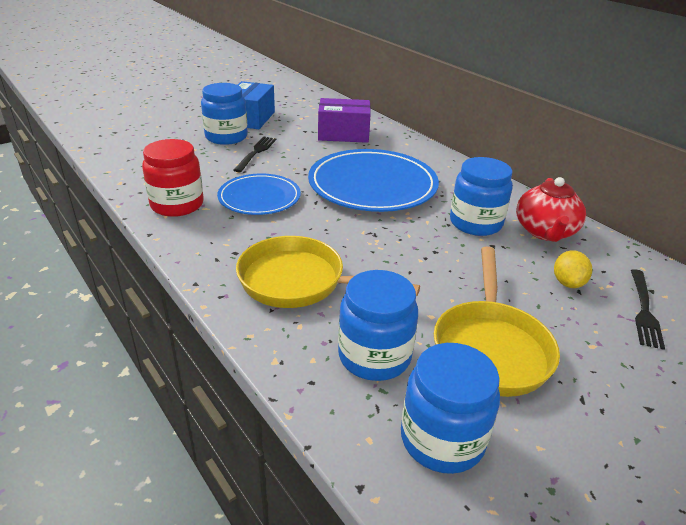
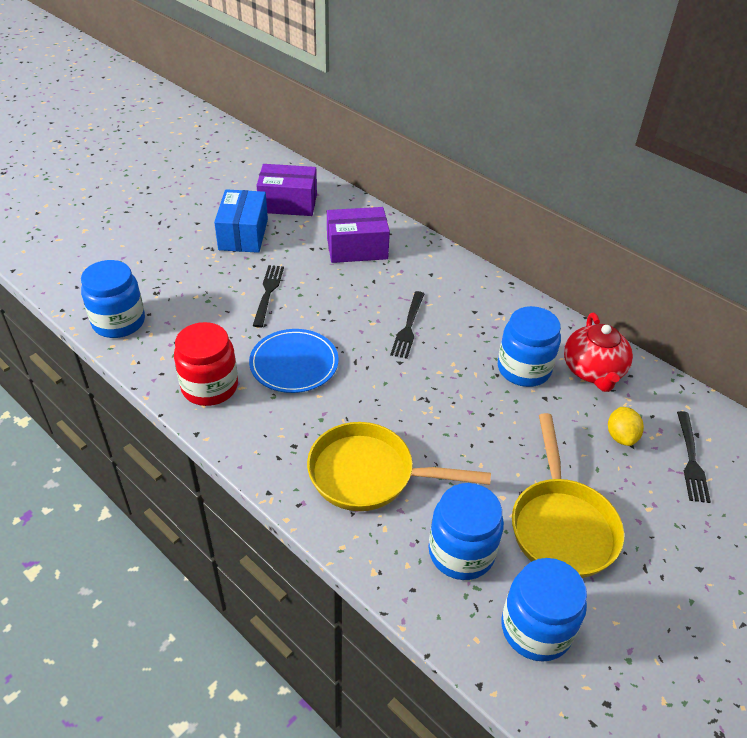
camera: 10 degrees left, 10 degrees up
blue jar [201,83,248,145] -> blue jar moved to [81,260,145,338]
blue plate [308,149,439,212] -> black fork [390,291,424,359]
none -> purple box [256,164,317,216]

